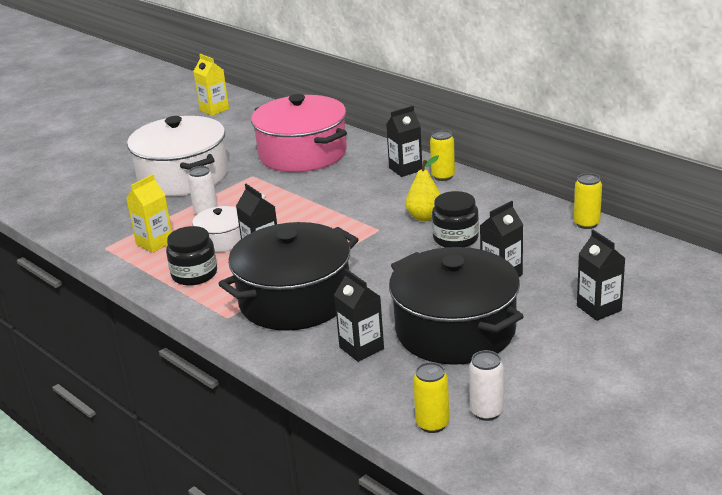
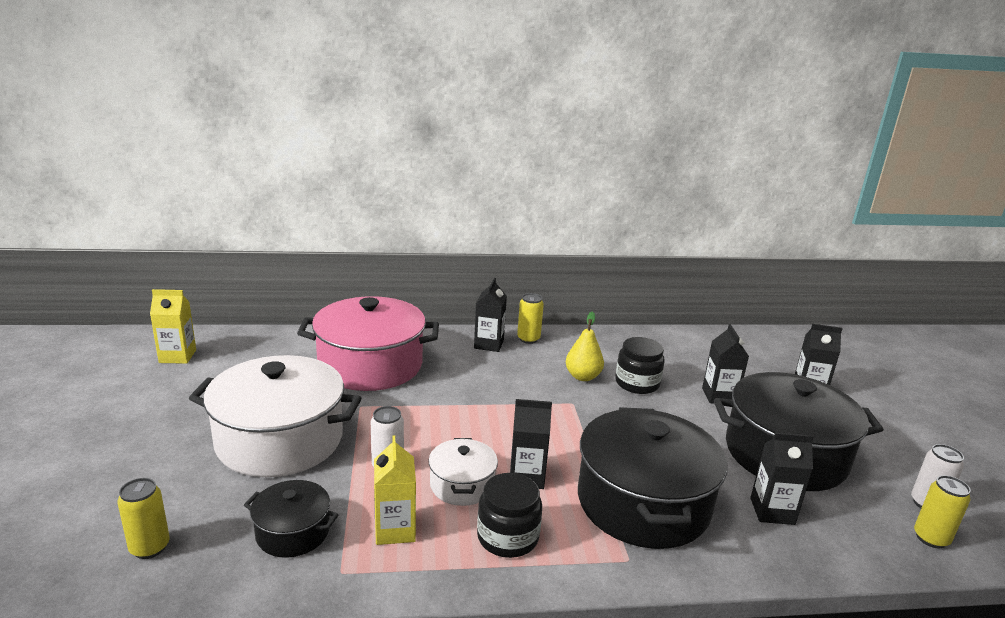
camera: 55 degrees left, 5 degrees down
yellow can [574,173,602,229] -> yellow can moved to [117,478,170,559]
none -> black pot [244,480,339,558]

